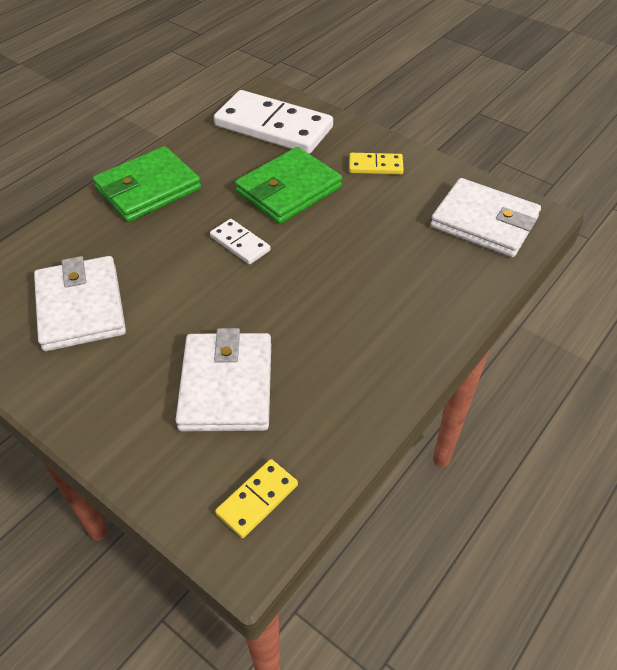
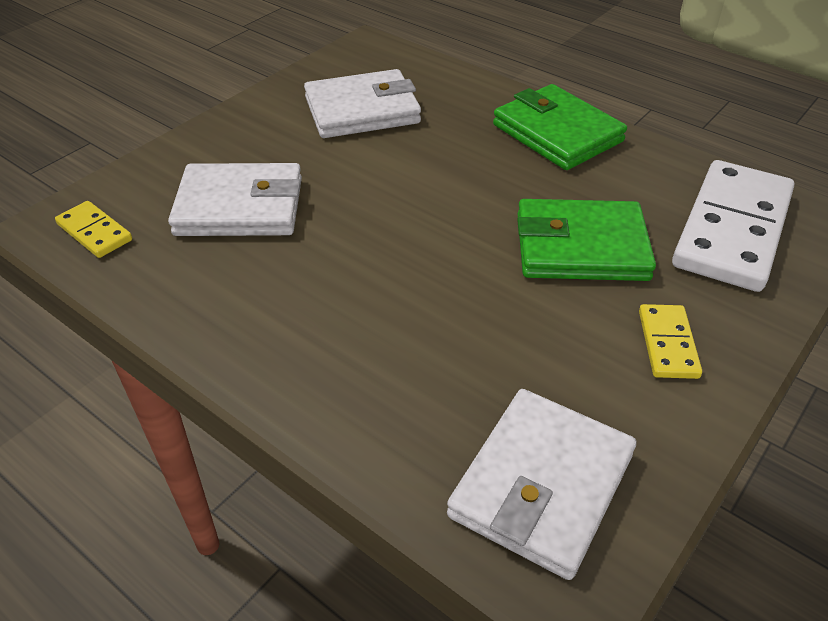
camera: 90 degrees right, 5 degrees down
white domino [210,219,270,264] -> none
green wallet [235,147,342,224] -> green wallet turned 45 degrees counterclockwise [517,199,656,281]

